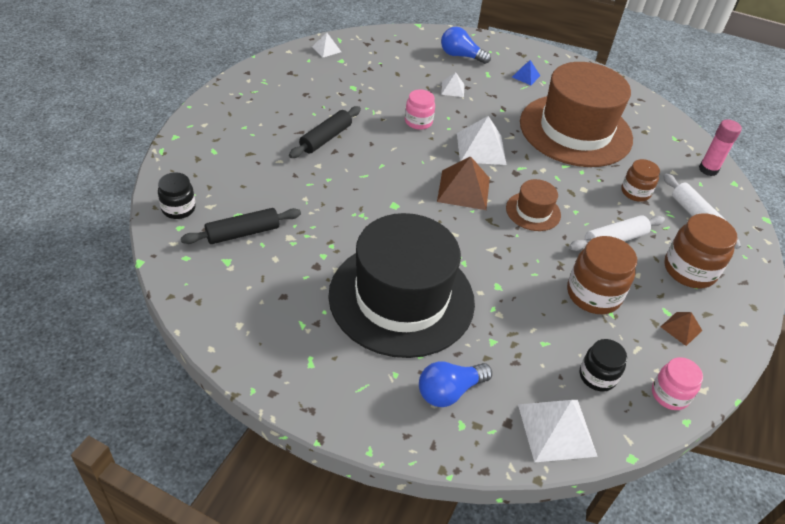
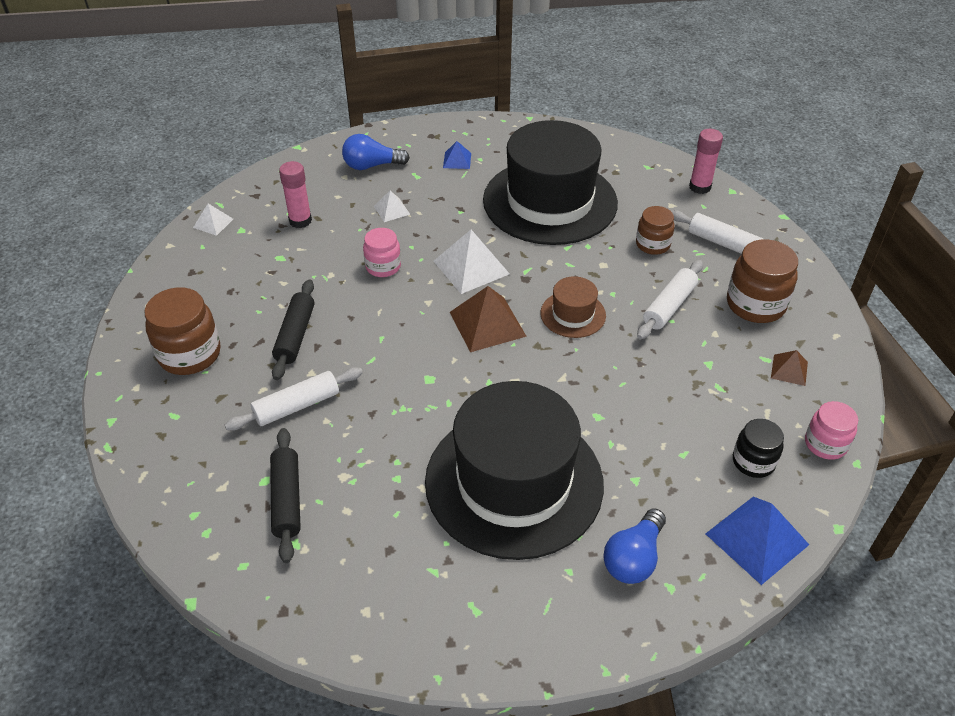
camera: 25 degrees left, 0 degrees up
black jar [158,172,196,219] -> none
black rolling pin [181,208,301,244] -> black rolling pin turned 45 degrees counterclockwise [270,428,301,563]
white pyramid [518,400,598,462] -> blue pyramid [705,497,809,585]
brown hat [520,62,633,167] -> black hat [483,120,618,245]
brown jar [567,236,637,314] -> brown jar moved to [145,287,221,375]
none -> white rolling pin [225,367,363,431]
none -> pink glue stick [279,161,312,228]

